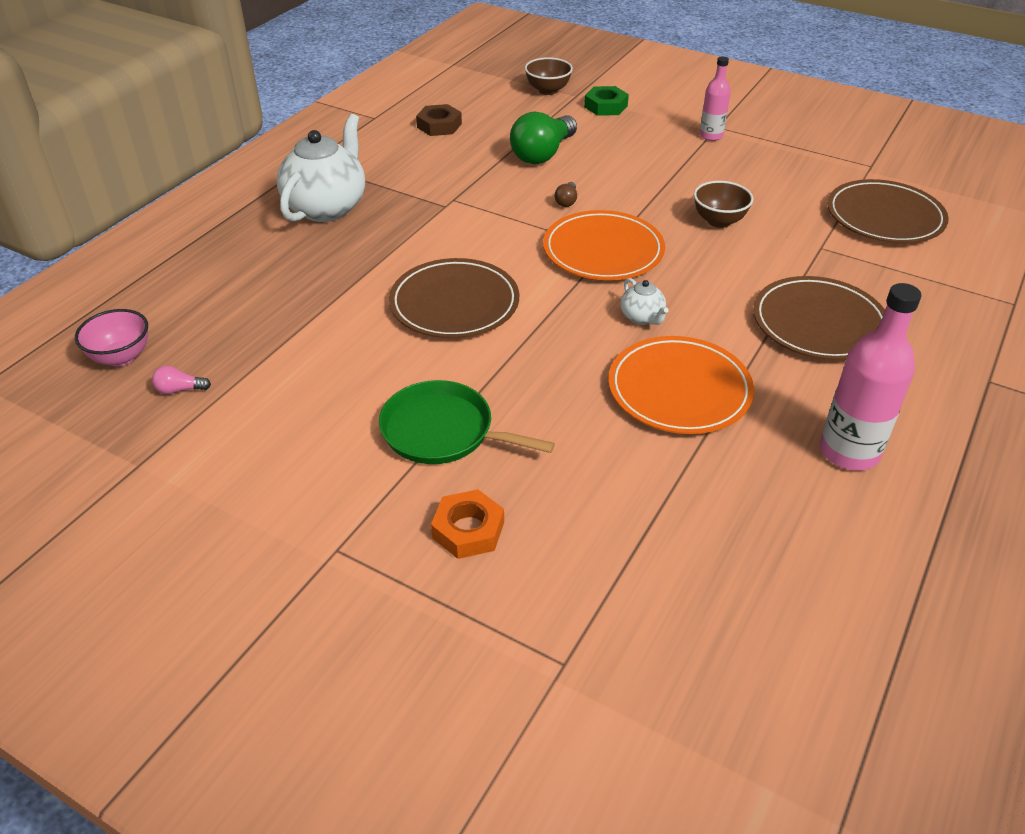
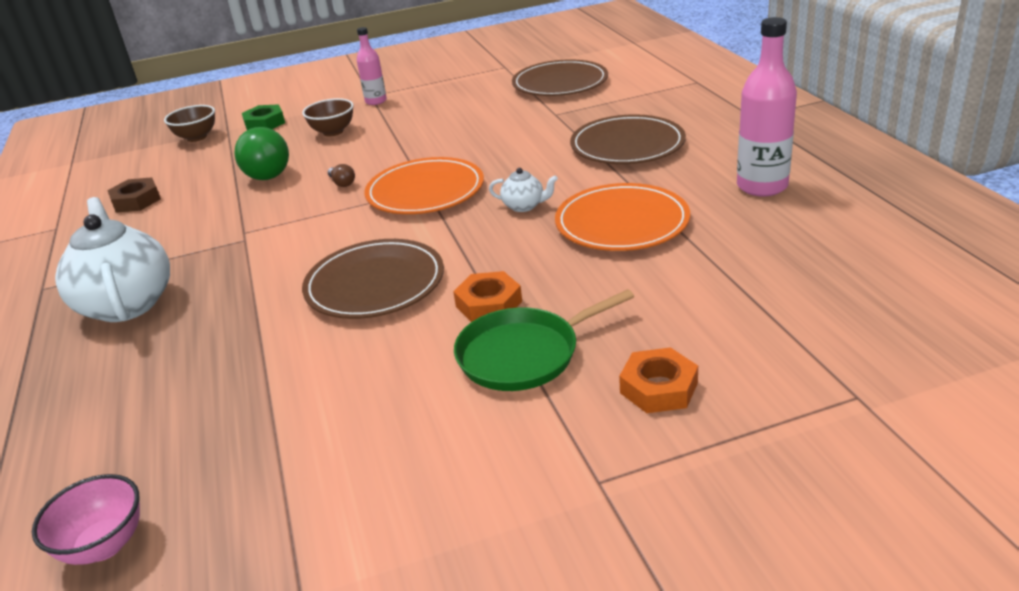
camera: 45 degrees left, 10 degrees down
pink light bulb [152,366,211,394] -> none
brown bowl [694,181,753,228] -> brown bowl moved to [302,98,354,136]
none -> orange nut [453,271,522,322]

